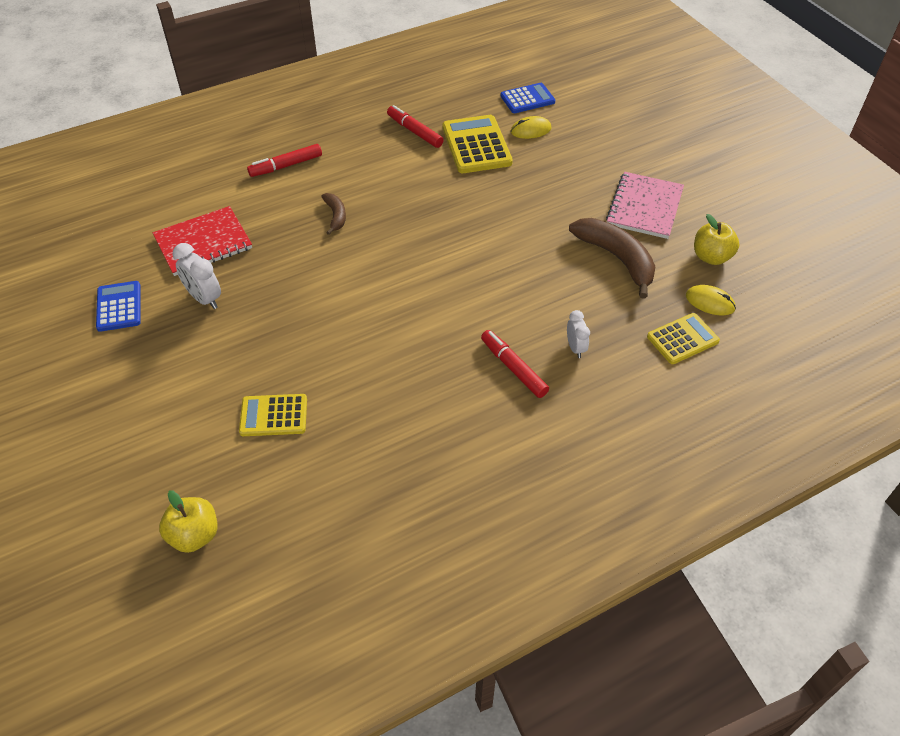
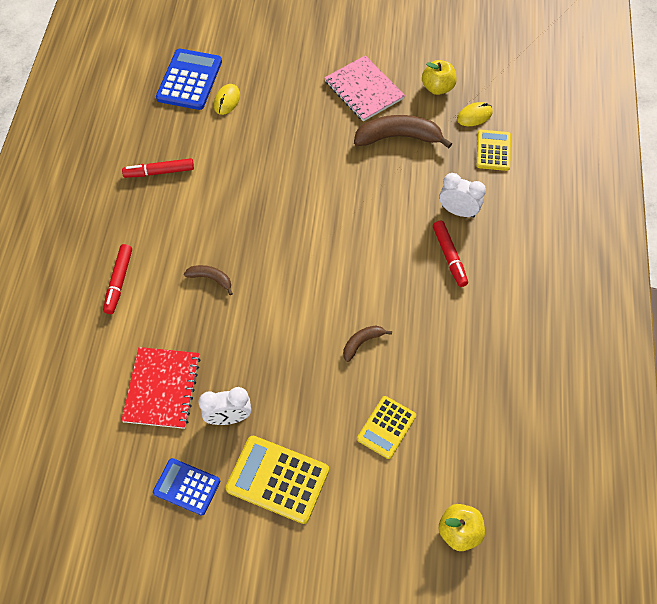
camera: 55 degrees left, 10 degrees up
yellow calculator [442,115,513,173] -> yellow calculator moved to [226,436,329,524]
red marker [481,330,549,398] -> red marker turned 105 degrees counterclockwise [433,220,468,287]
blue calculator [500,83,555,113] -> blue calculator [156,49,222,110], size x1.56
white clock [567,310,590,358] -> white clock [439,173,486,218], size x1.54
none -> brown banana [343,326,392,362]

